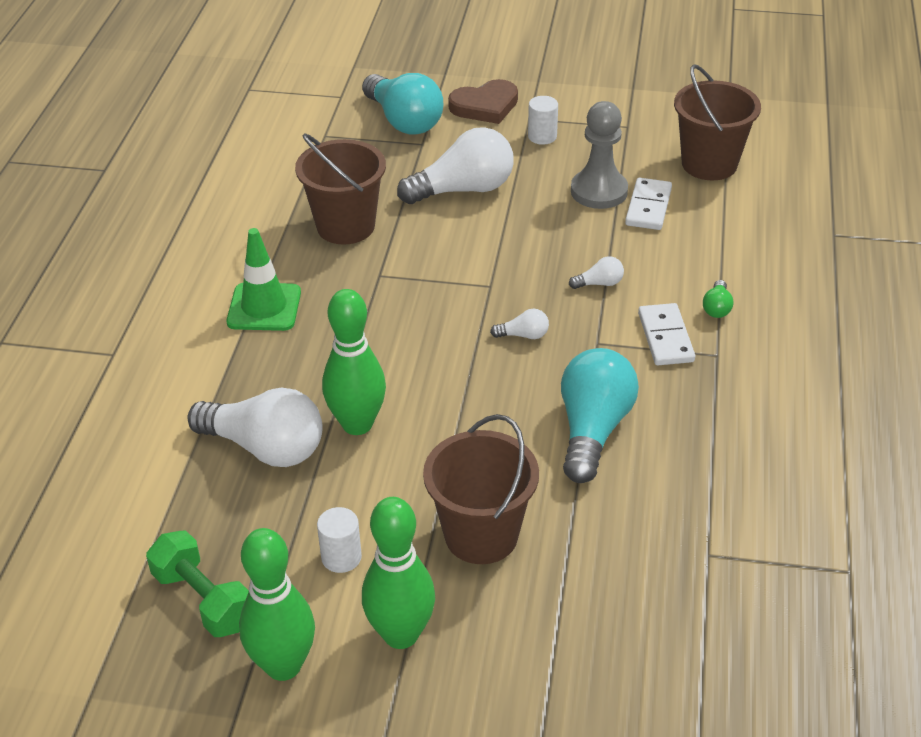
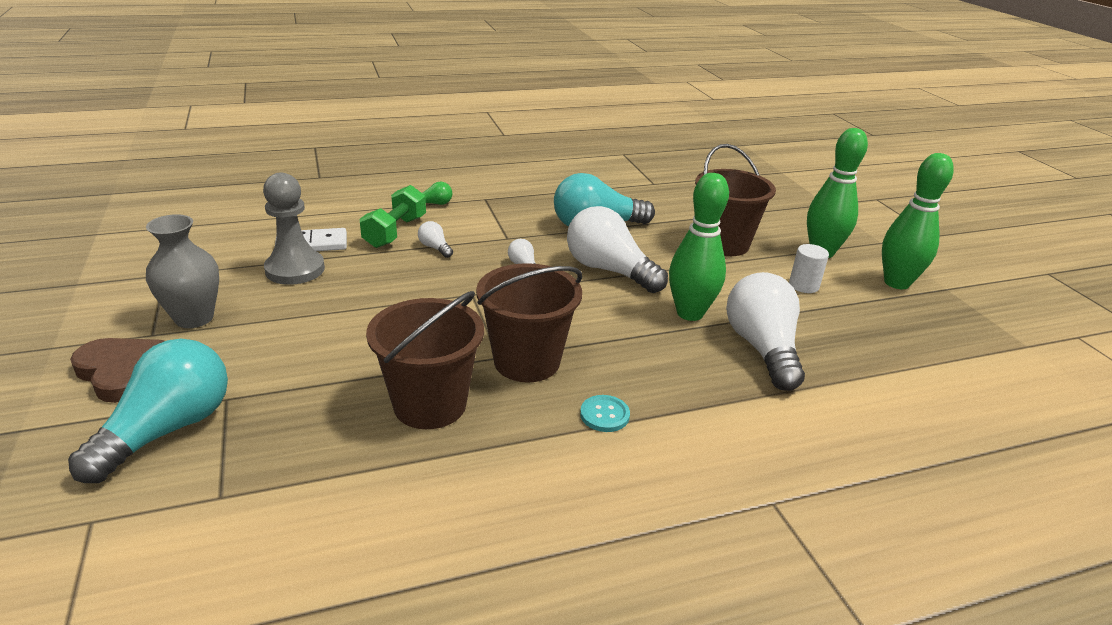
camera: 120 degrees left, 10 degrees down
green dumbbell [146,531,249,637] -> green dumbbell moved to [360,185,426,248]
green traffic cone [226,228,301,331] -> turquoise button [580,395,630,432]
white light bulb [397,127,514,204] -> white light bulb moved to [567,206,668,293]
white cylinder [528,96,558,145] -> grey vase [146,214,219,328]
white domino [638,303,695,365] -> none
brown bucket [674,64,761,180] -> brown bucket moved to [476,263,582,383]

